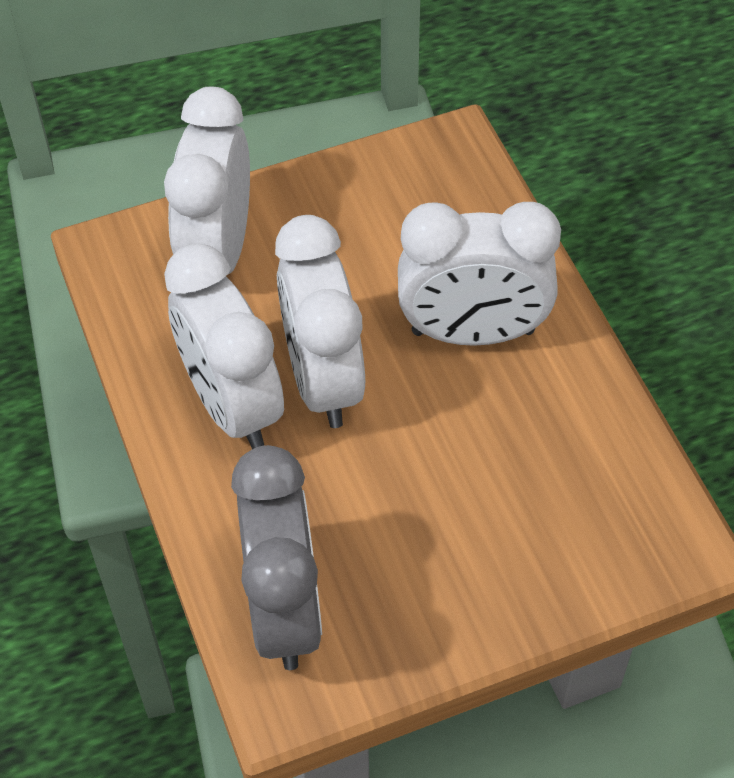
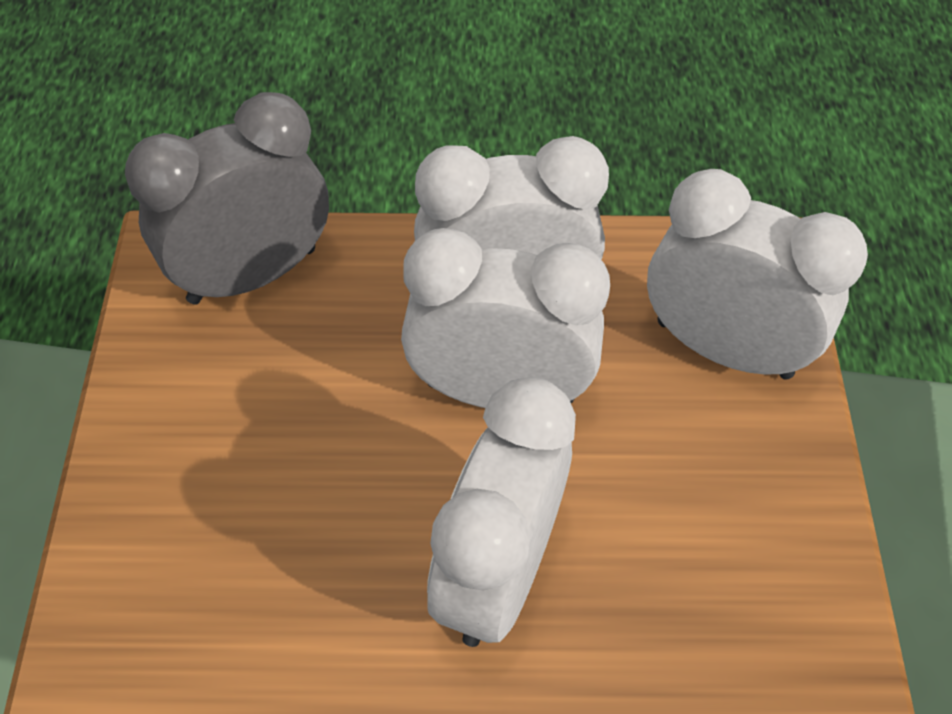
camera: 110 degrees right, 0 degrees up
grey clock [231,445,322,670] -> grey clock turned 135 degrees clockwise [125,92,329,305]

